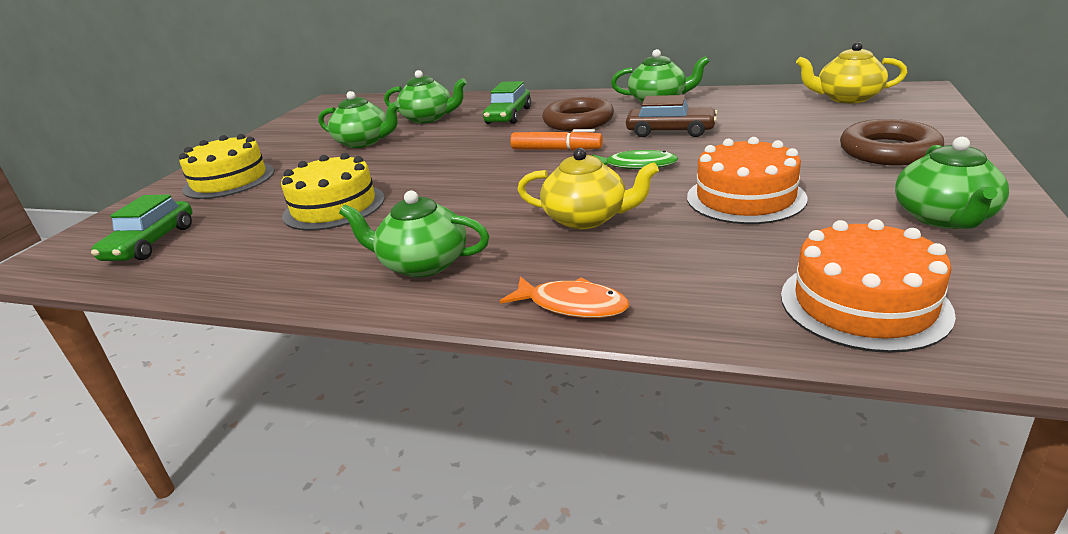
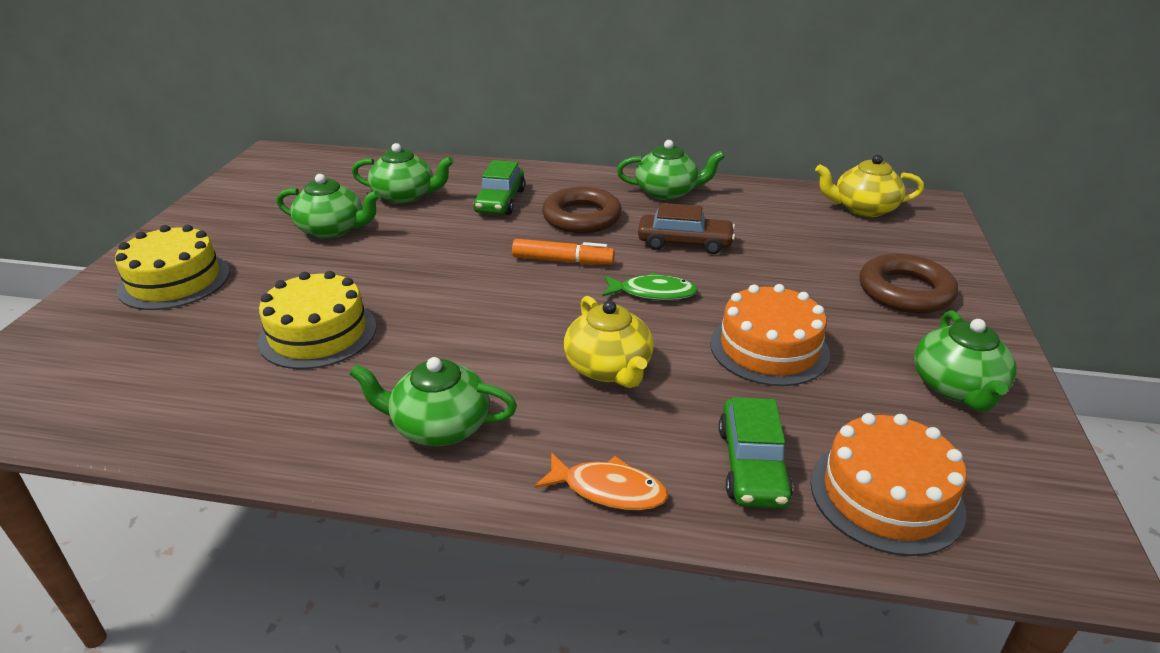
camera: 10 degrees left, 5 degrees up
green car [91,194,192,261] -> green car moved to [719,397,793,508]
yellow teapot [517,148,659,229] -> yellow teapot turned 60 degrees clockwise [564,296,654,388]

